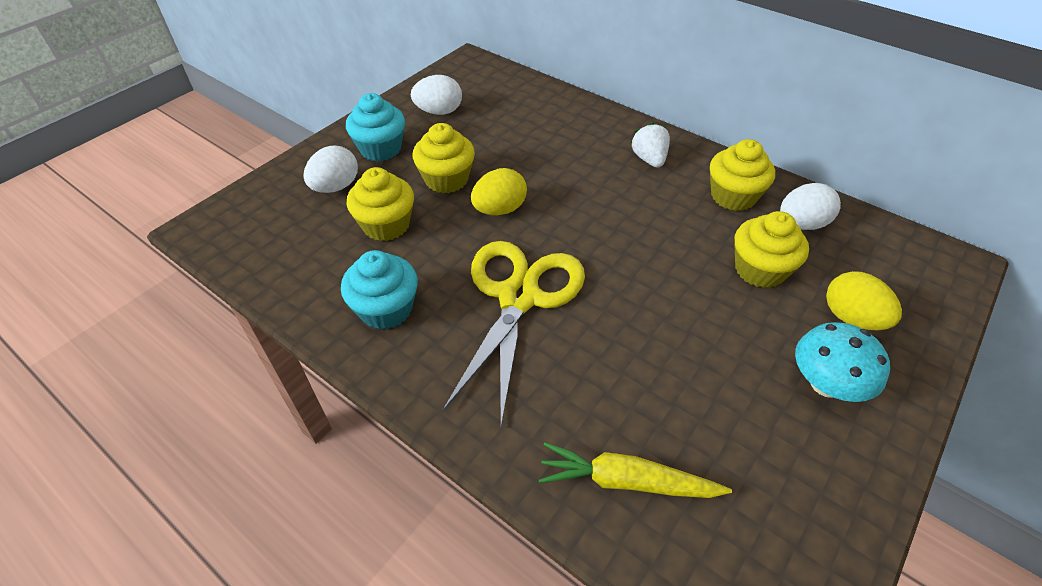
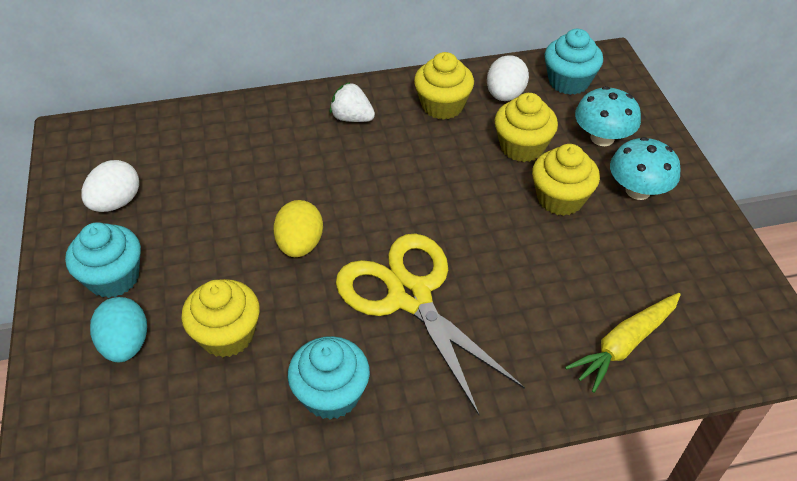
camera: 50 degrees left, 0 degrees up
white egg [304,145,358,193] -> turquoise egg [90,297,147,362]
yellow cupcake [413,123,475,193] -> yellow cupcake moved to [532,144,600,216]
yellow egg [826,271,902,331] -> turquoise mushroom [575,86,641,146]
none -> turquoise cupcake [545,29,603,95]

